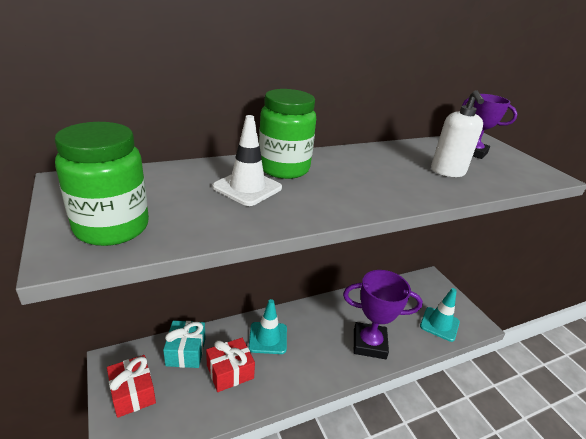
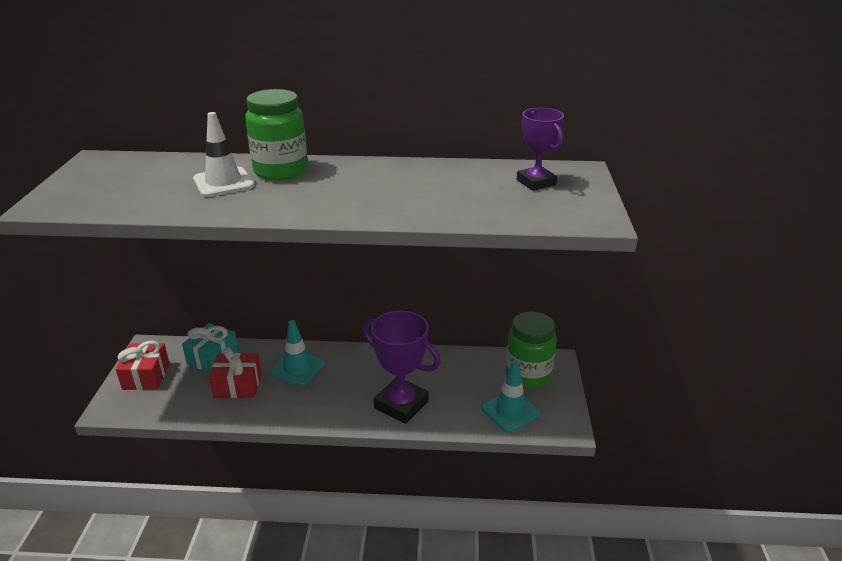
camera: 30 degrees right, 0 degrees up
green jar [55,122,149,246] -> green jar moved to [505,312,557,389]
white soap dispenser [431,90,484,177] -> none

